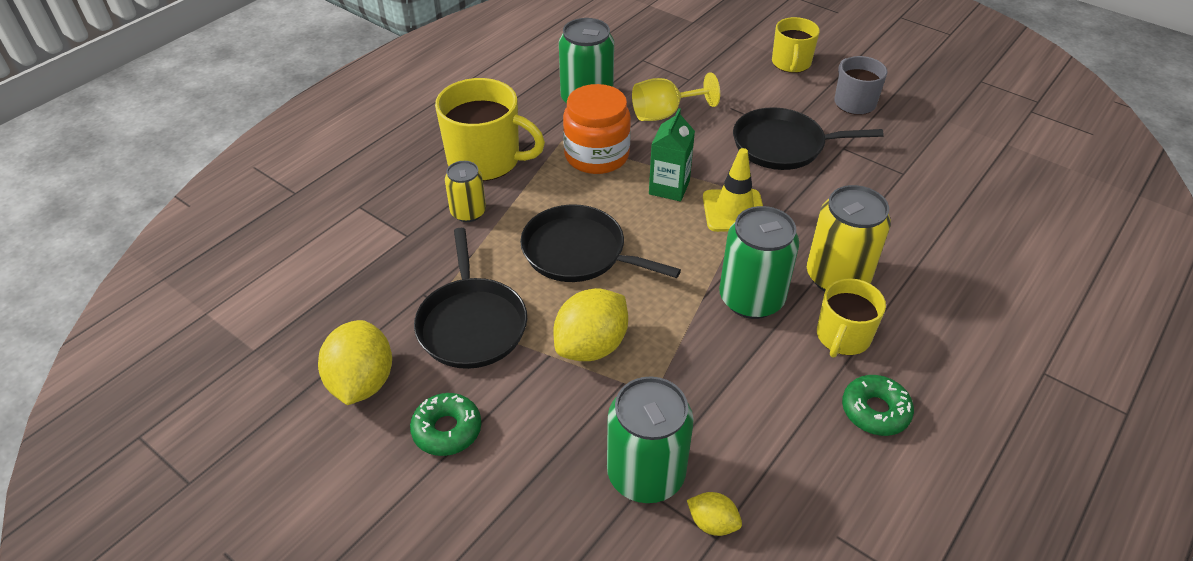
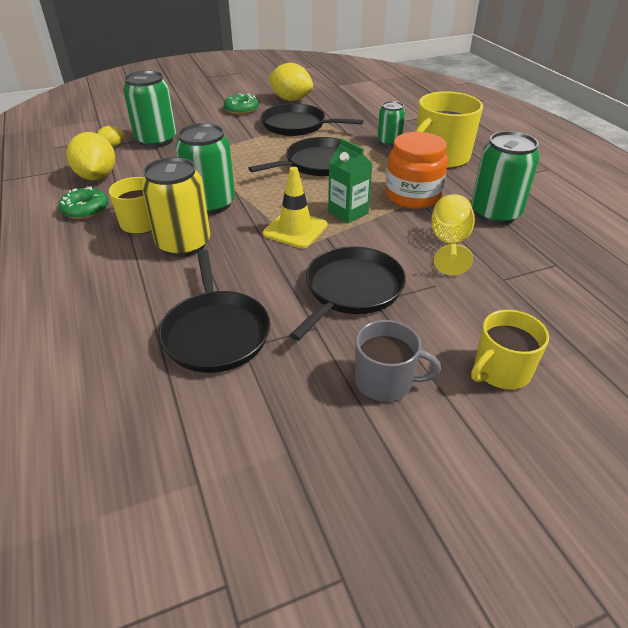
camera: 120 degrees right, 5 degrees down
yellow can [445,161,486,222] -> green can [377,101,405,146]
yellow lemon [554,288,628,361] -> yellow lemon moved to [67,132,115,180]
yellow mug [772,17,820,73] -> yellow mug turned 75 degrees counterclockwise [471,310,549,390]
none -> black pan [158,249,270,373]

